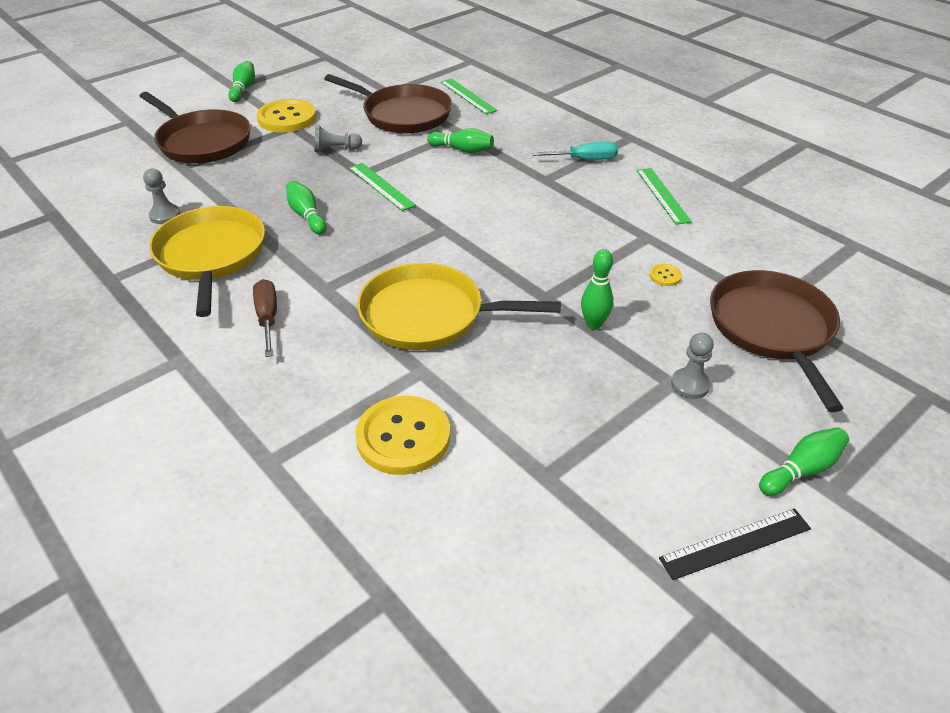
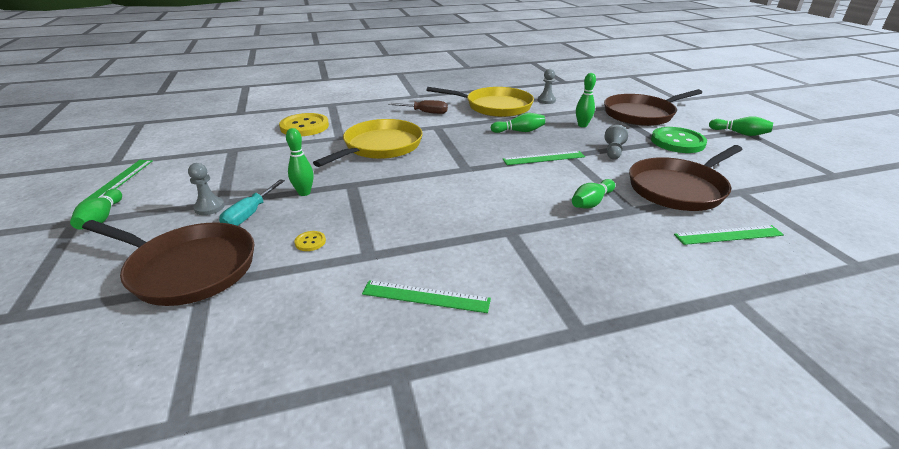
camera: 115 degrees right, 10 degrees down
yellow button [257,99,316,132] -> green button [651,127,707,153]
turquoise screwdriver [532,142,618,160] -> turquoise screwdriver moved to [219,179,285,226]
black ruler [659,509,811,580] -> green ruler [80,160,153,203]
none -> green bowling pin [576,73,596,127]

